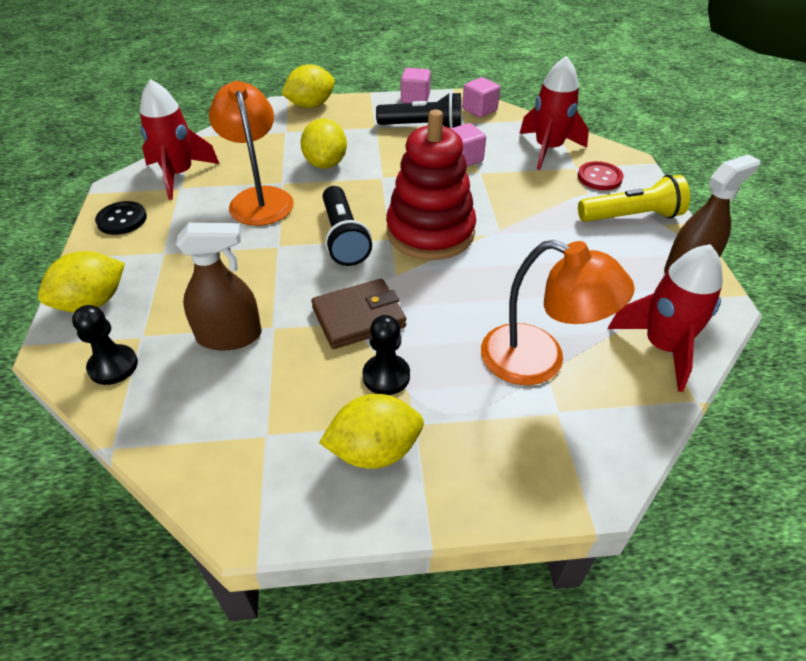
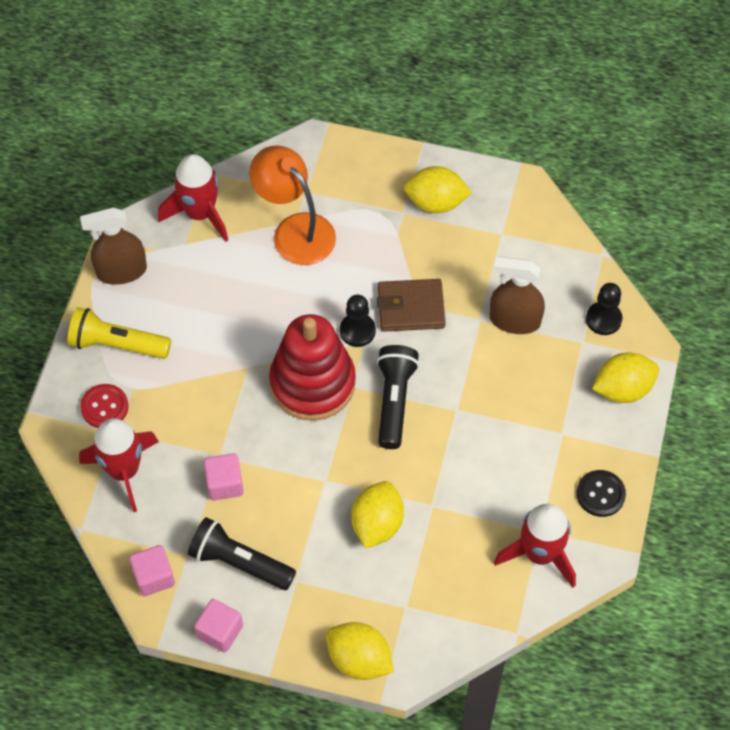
camera: 160 degrees left, 15 degrees up
orange lamp [209,81,294,226] -> none
yellow lemon [281,64,335,108] -> yellow lemon turned 45 degrees clockwise [326,622,394,680]
black pawn [362,315,410,395] -> black pawn moved to [340,295,376,347]

